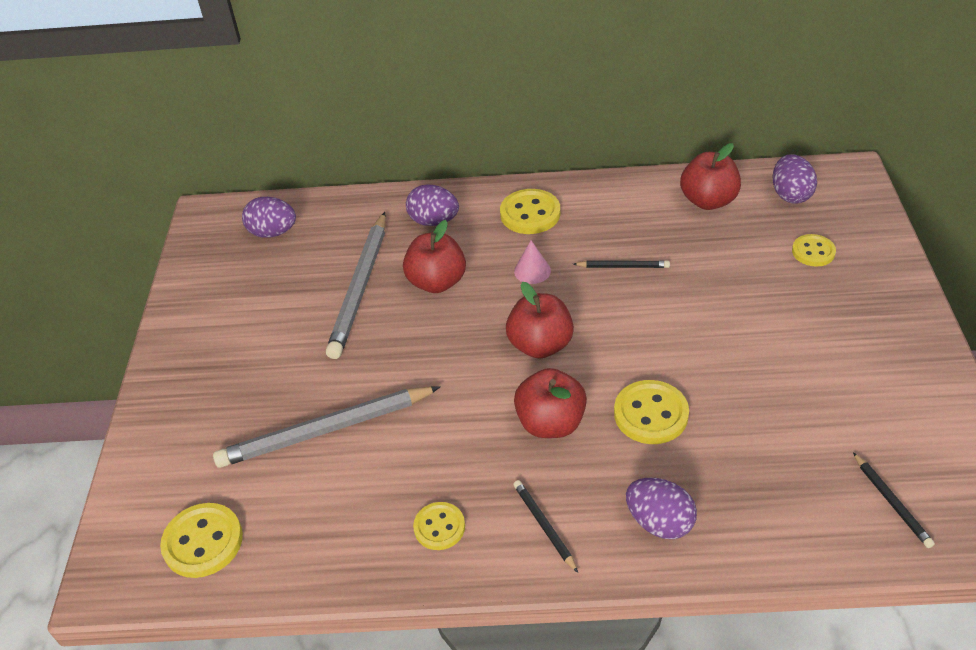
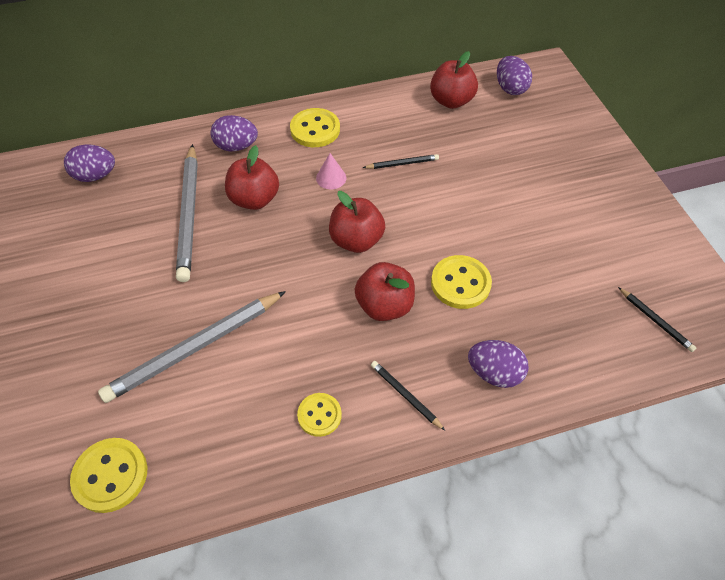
camera: 20 degrees left, 10 degrees up
yellow button [792,234,836,267] -> none

